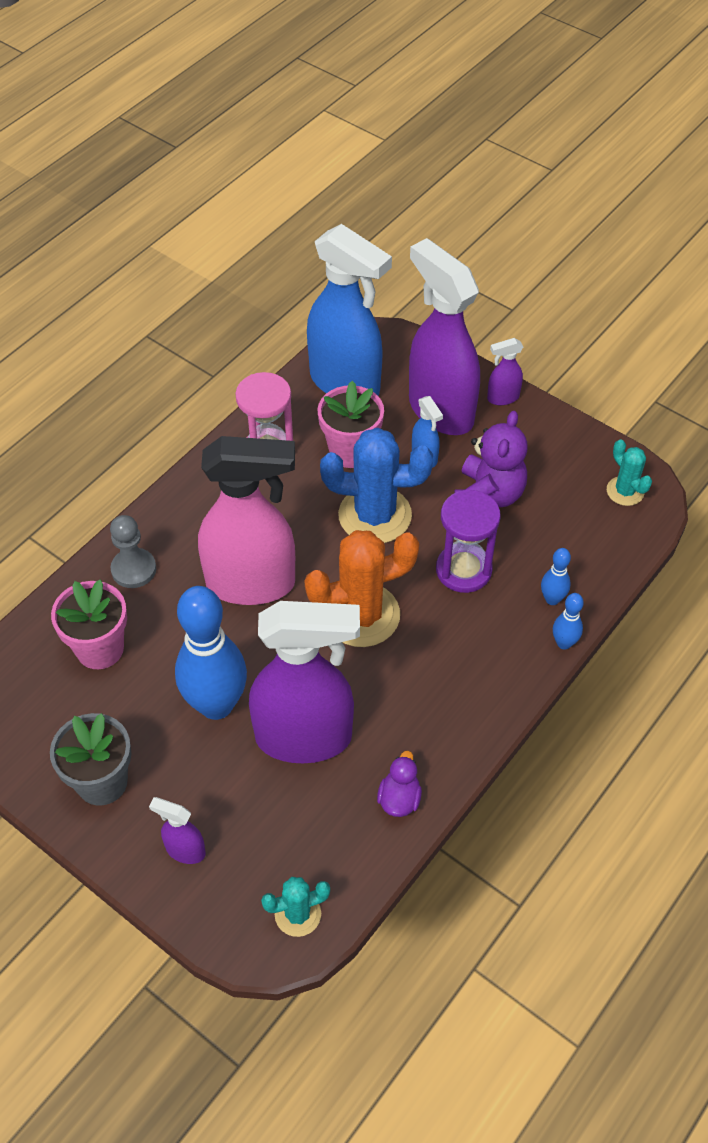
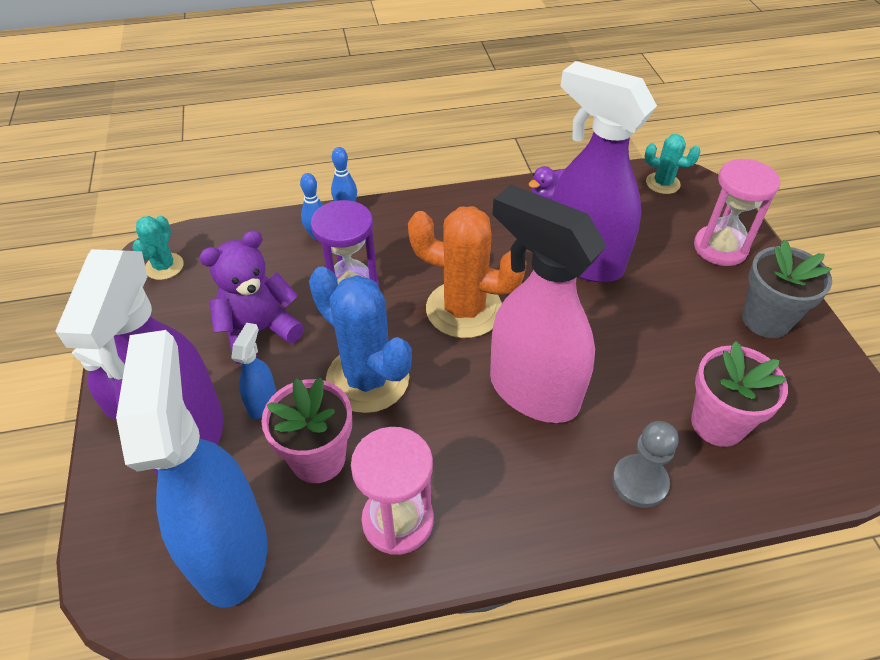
camera: 140 degrees left, 5 degrees down
purple spray bottle [149,797,206,864] -> pink hourglass [694,159,780,266]
blue bowling pin [175,586,247,720] -> none

